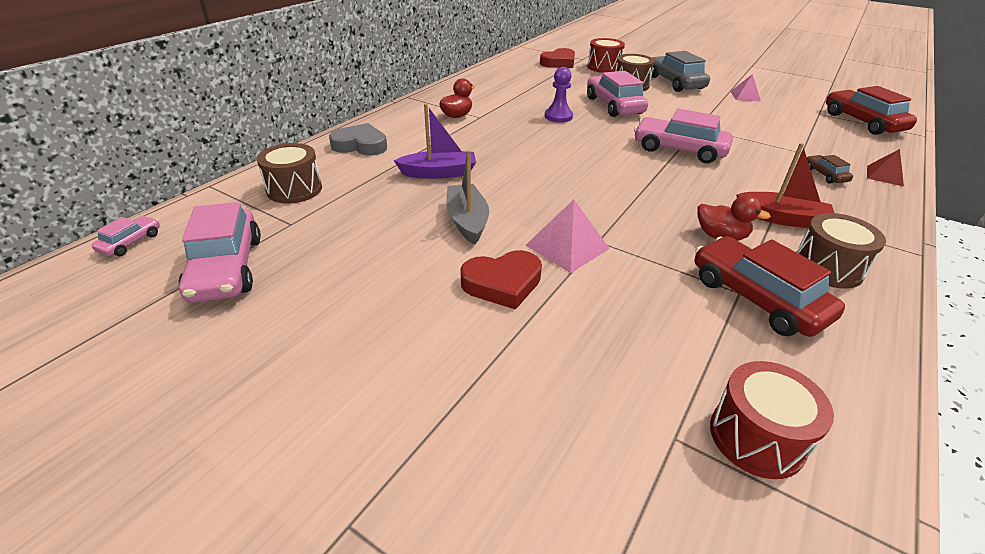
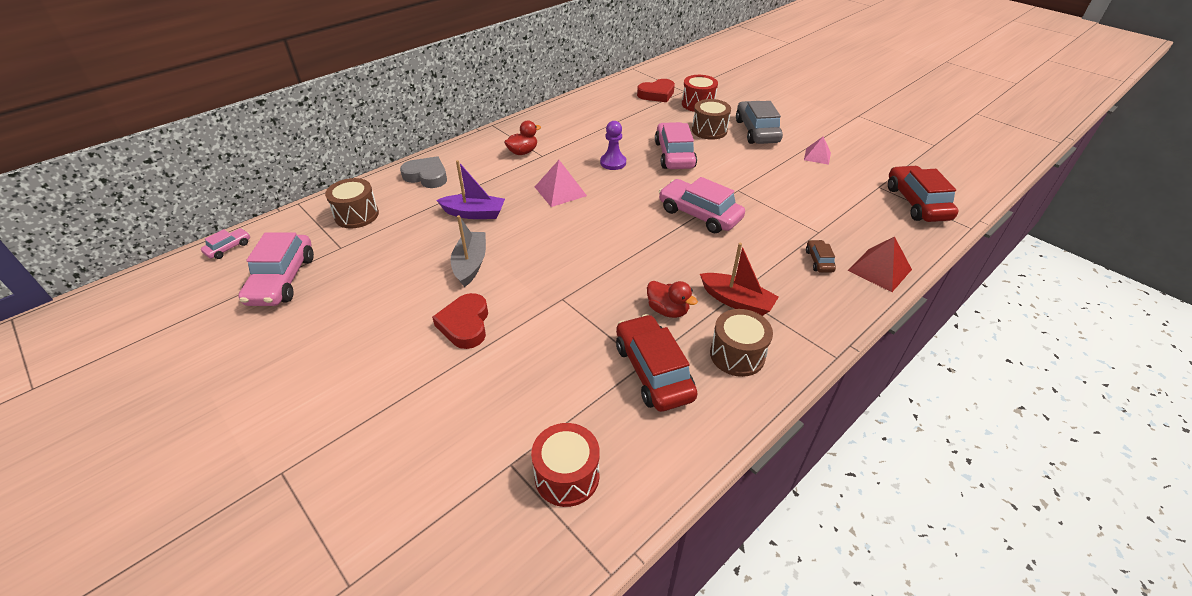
camera: 15 degrees right, 5 degrees up
red heart [460,250,542,310] -> red heart turned 90 degrees clockwise [432,293,488,349]
pink pyramid [526,200,610,273] -> pink pyramid moved to [535,160,587,207]
red pyramid [867,149,904,187] -> red pyramid [848,237,912,292], size x1.51

